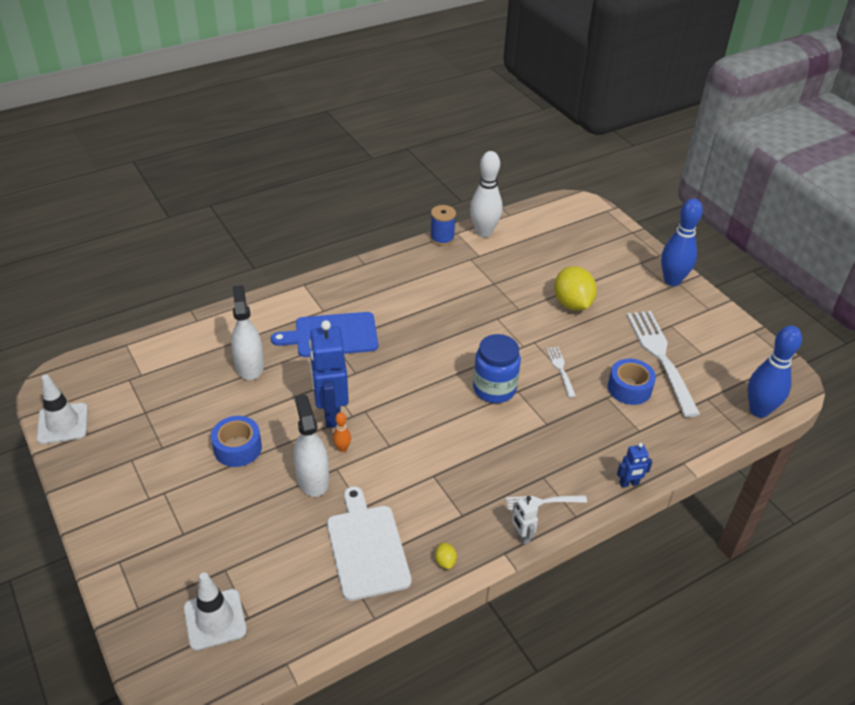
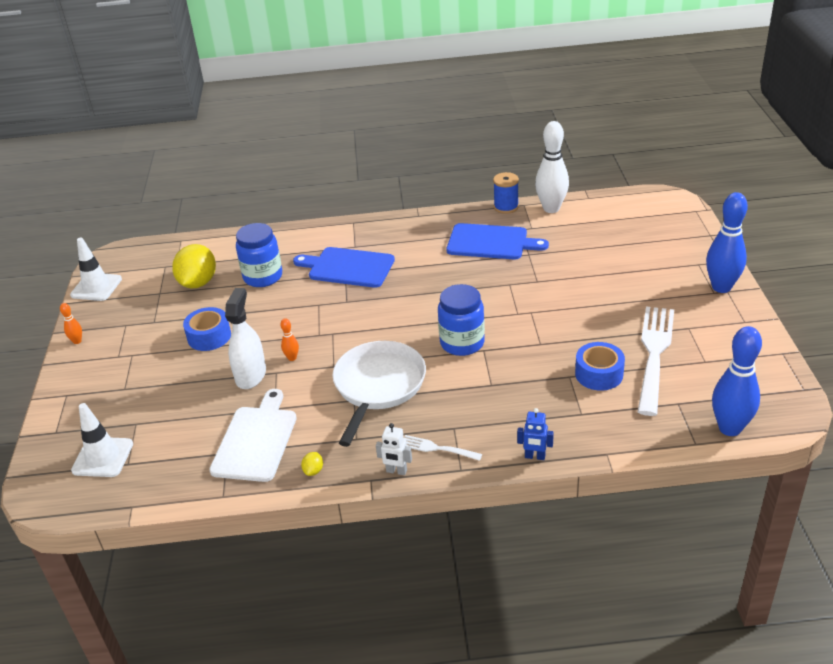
camera: 30 degrees right, 5 degrees down
white spray bottle [231,285,264,380] -> blue jar [236,223,282,287]
blue robot [309,320,349,428] -> none
white robot [512,496,538,545] -> white robot turned 75 degrees counterclockwise [376,423,412,475]
white fork [546,347,576,398] -> none
yellow lemon [554,266,597,311] -> yellow lemon moved to [172,244,216,288]
none -> orange bowling pin [60,303,82,344]
none -> white pan [332,341,426,447]
none -> blue cutting board [446,223,549,259]

